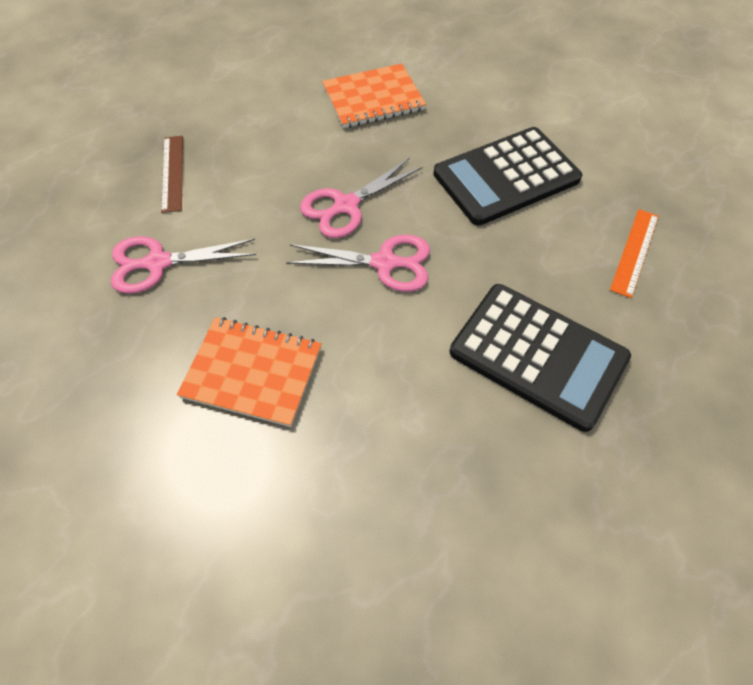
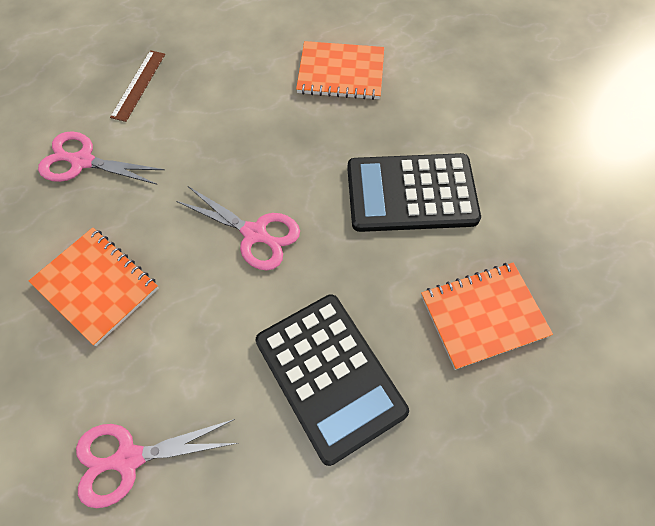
camera: 25 degrees right, 5 degrees up
pink scissors [300,158,422,238] -> pink scissors moved to [76,419,237,508]
orange ruler [610,209,659,298] -> orange notebook [421,262,553,370]

